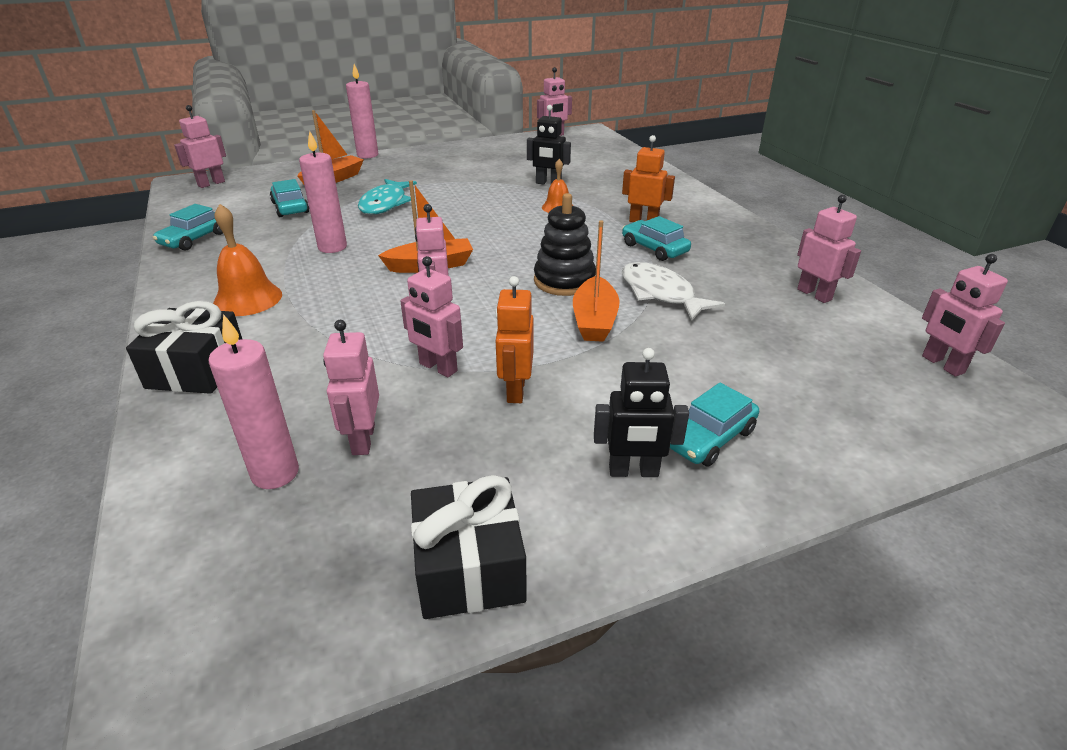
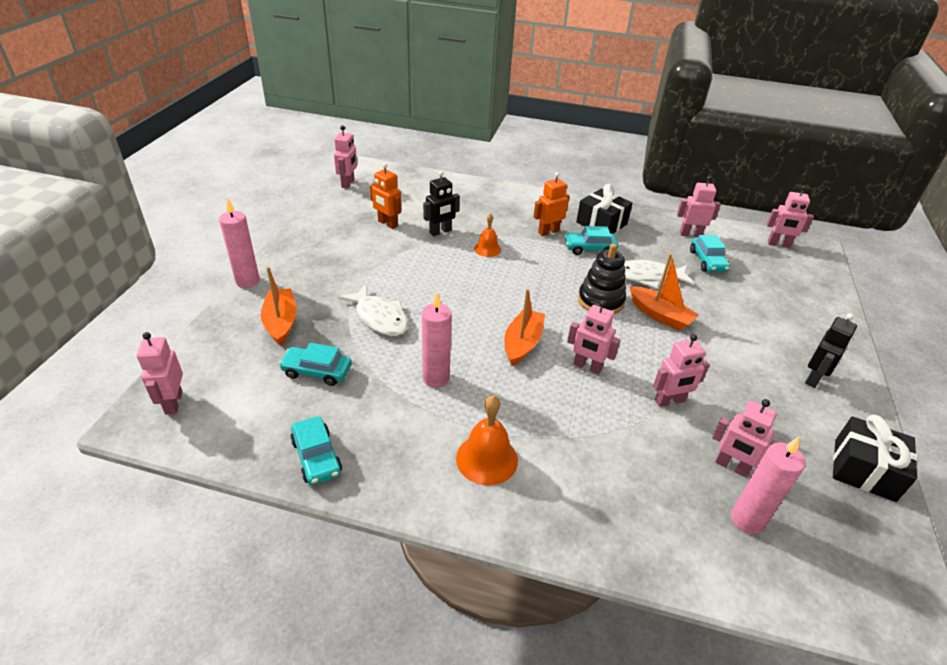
camera: 55 degrees left, 5 degrees up
black gift [126,301,242,394] -> black gift moved to [576,184,633,234]
turquoise fish [358,179,417,214] -> white fish [338,284,409,336]
orange robot [495,276,534,403] -> orange robot moved to [370,163,401,229]
turquoise car [670,383,759,467] -> turquoise car moved to [690,235,730,272]

